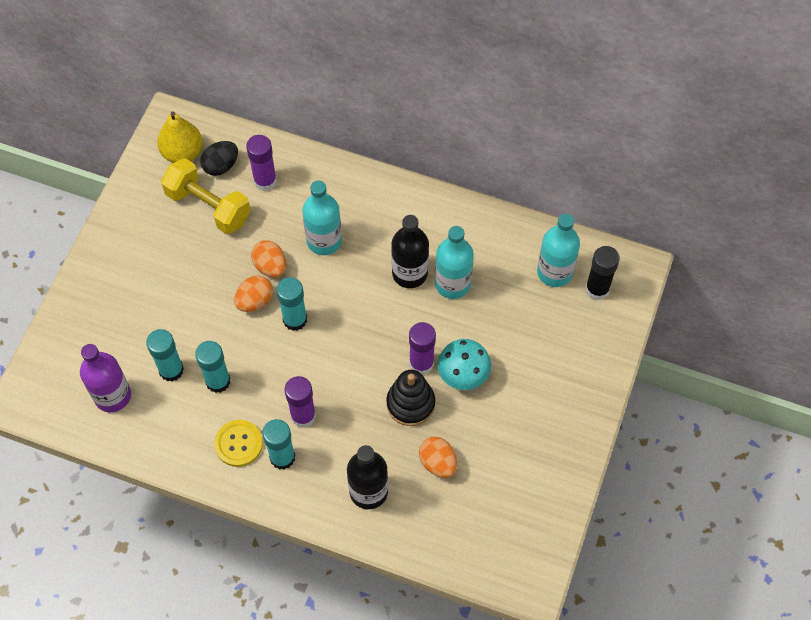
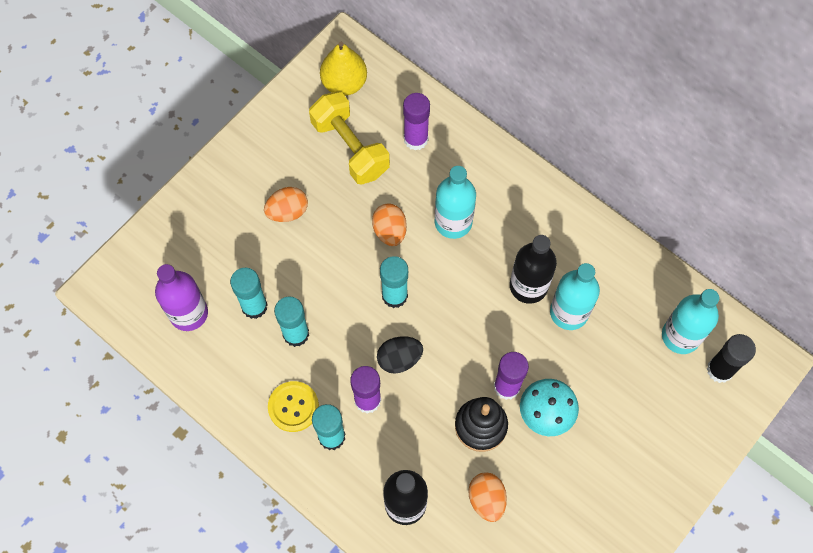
camera: 20 degrees right, 5 degrees up
black egg [200,141,238,176] -> black egg moved to [377,336,423,374]
orange egg [234,275,273,312] -> orange egg moved to [264,187,308,222]

